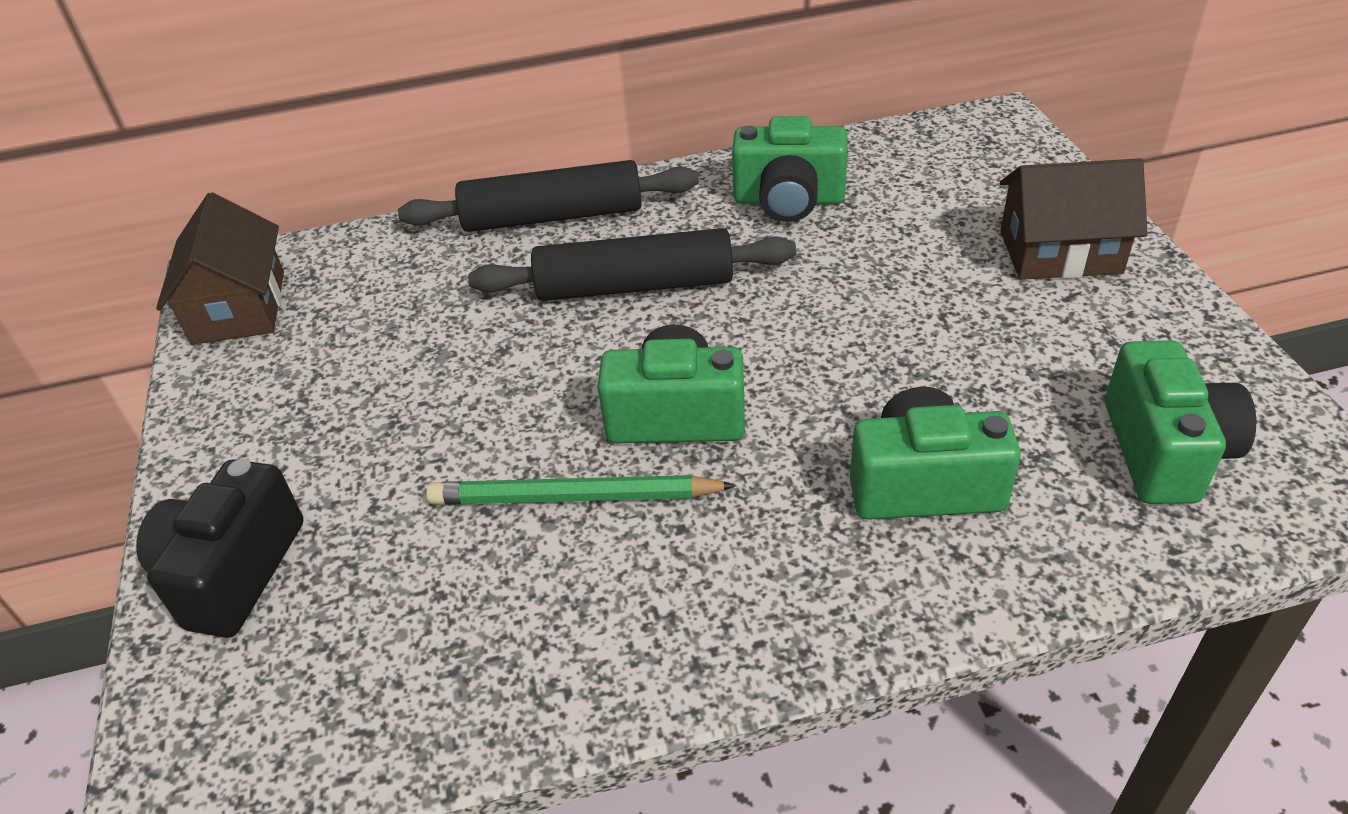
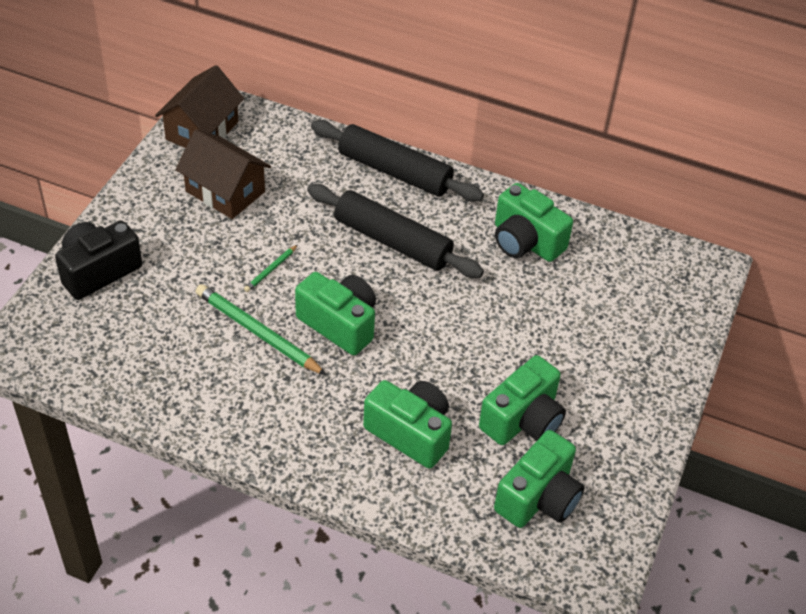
camera: 30 degrees right, 5 degrees up
brown house [1000,158,1148,280] -> brown house moved to [175,129,271,219]
none -> green pencil [244,245,298,292]
none -> green camera [479,355,566,445]

